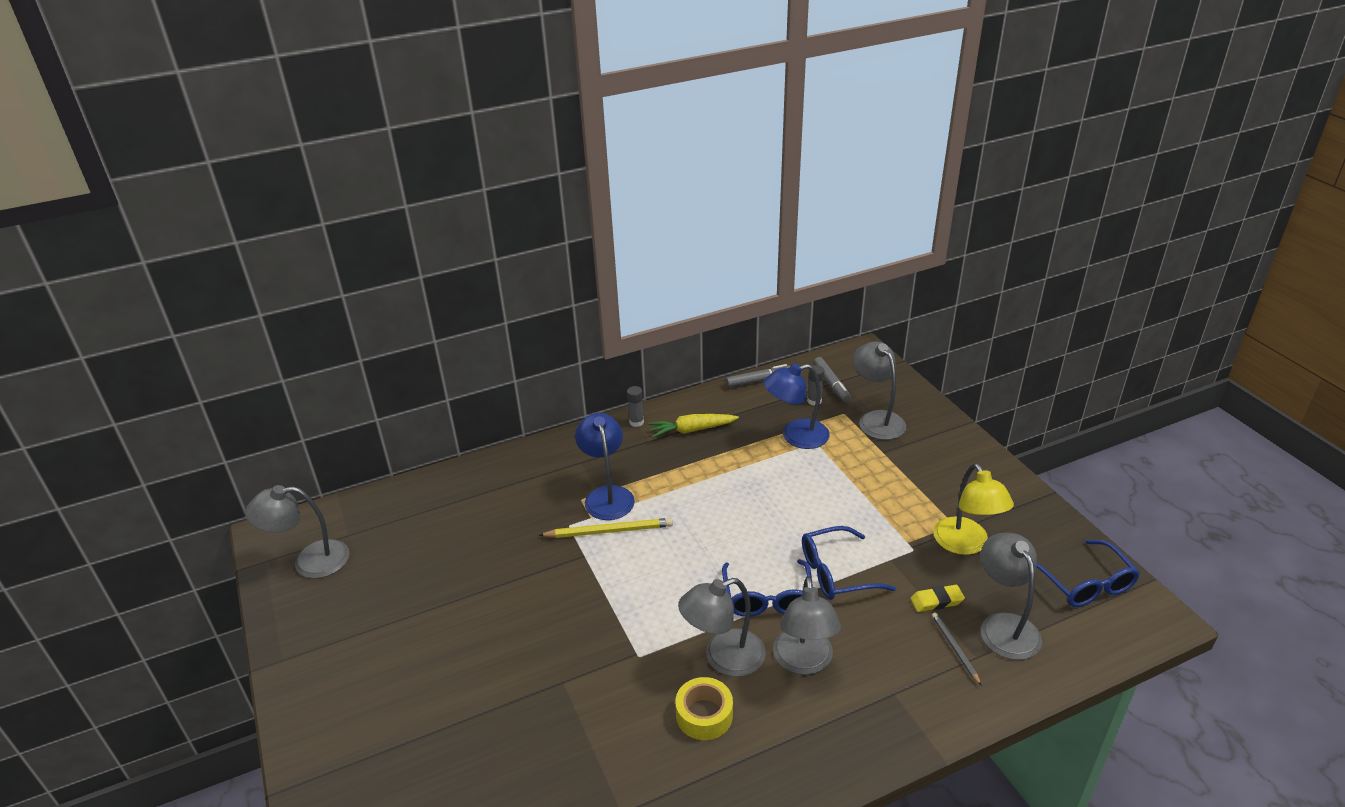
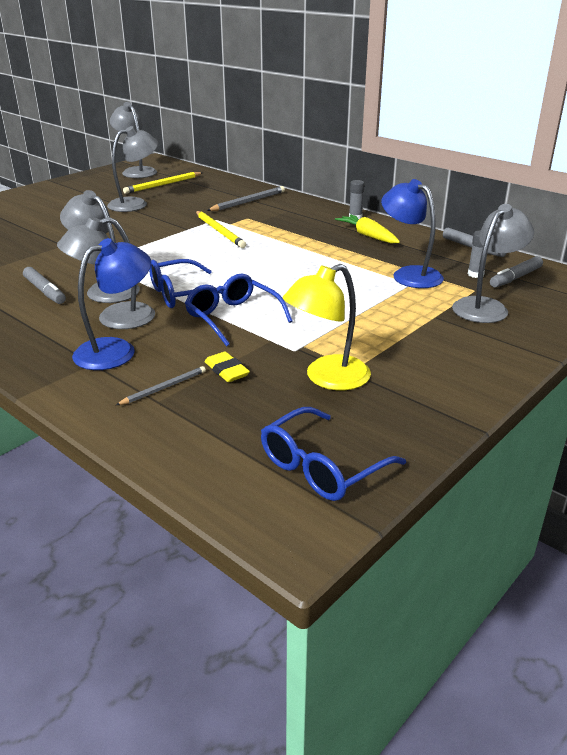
camera: 65 degrees right, 5 degrees down
blue lamp [575,413,635,520] -> blue lamp moved to [72,238,151,370]
yellow tape [675,677,733,740] -> grey marker [23,267,66,304]
grey lamp [981,533,1042,660] -> grey lamp moved to [107,126,158,212]
none -> yellow pencil [123,172,203,194]
none -> grey pencil [207,186,285,211]

